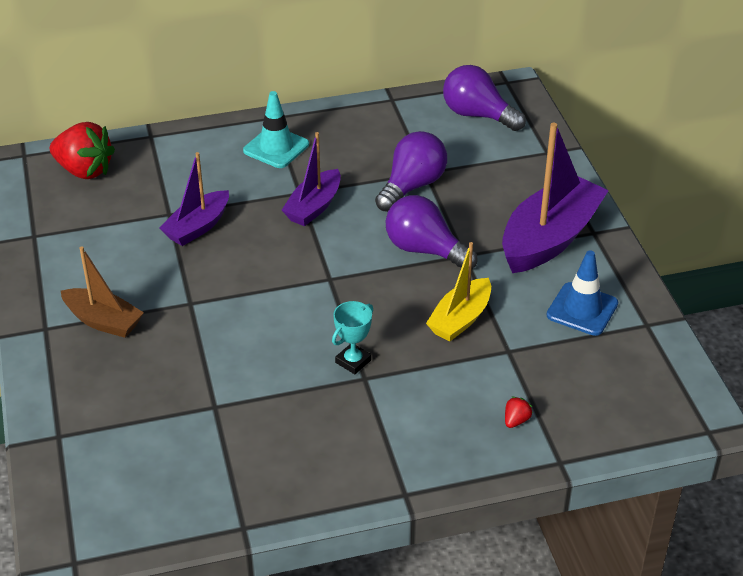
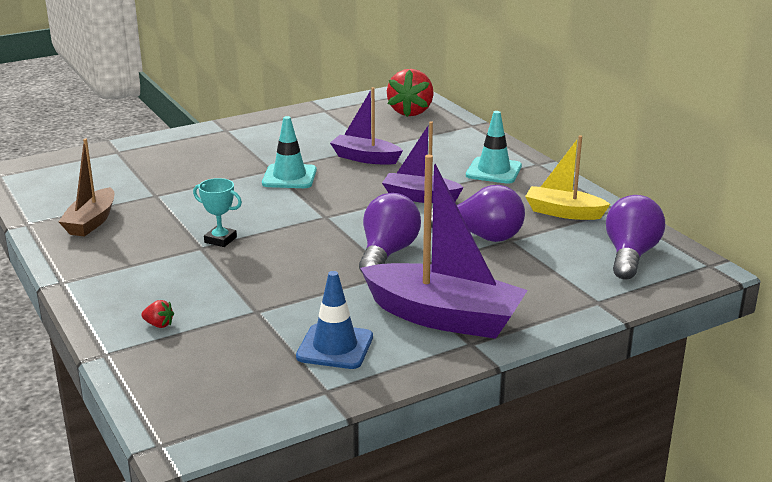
camera: 75 degrees right, 15 degrees down
brown boat [61,246,144,338] -> brown boat moved to [58,139,114,237]
yellow boat [426,242,491,342] -> yellow boat moved to [525,135,610,220]
none -> turquoise traffic cone [262,116,317,188]

